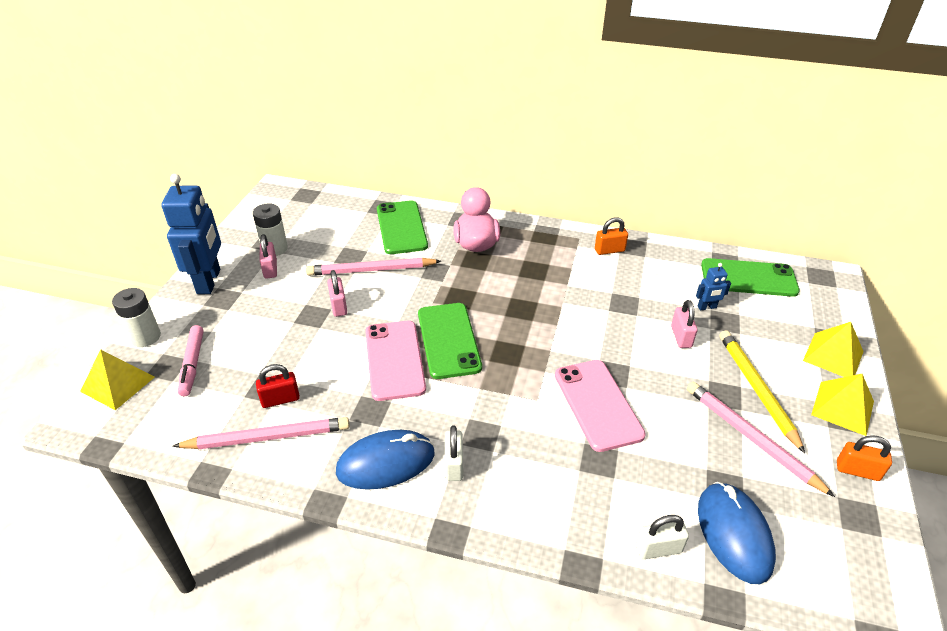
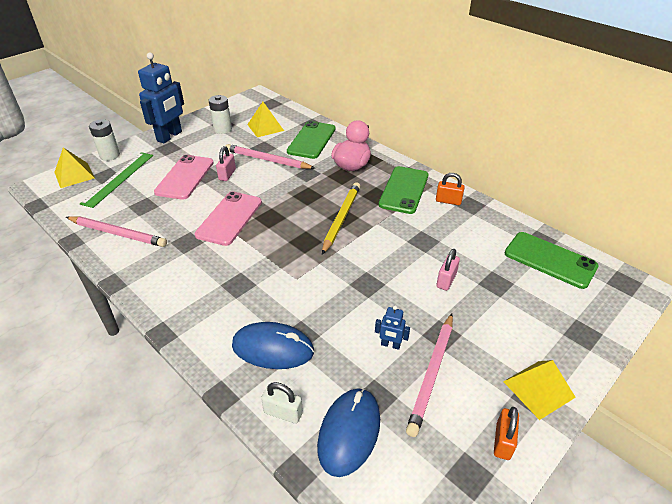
camera: 30 degrees right, 0 degrees up
pink marker [178,325,204,396] -> green ruler [80,152,153,208]
red padlock [256,364,300,408] -> none
pink padlock [260,234,277,279] -> none
blue mouse [336,430,435,490] -> blue mouse moved to [232,322,314,369]
green phone [418,303,482,379] -> green phone moved to [379,166,428,214]
white padlock [445,425,463,481] -> none
pink phone [555,360,646,452] -> pink phone moved to [154,155,214,200]
pink pencil [687,382,835,497] -> pink pencil turned 150 degrees counterclockwise [406,313,453,437]
blue robot [696,263,731,311] -> blue robot moved to [375,305,410,350]
yellow pencil [719,330,805,453] -> yellow pencil moved to [322,182,360,255]
yellow pyramid [803,322,864,377] -> yellow pyramid moved to [247,102,284,137]
orange padlock [837,435,892,481] -> orange padlock turned 60 degrees clockwise [494,407,519,460]

